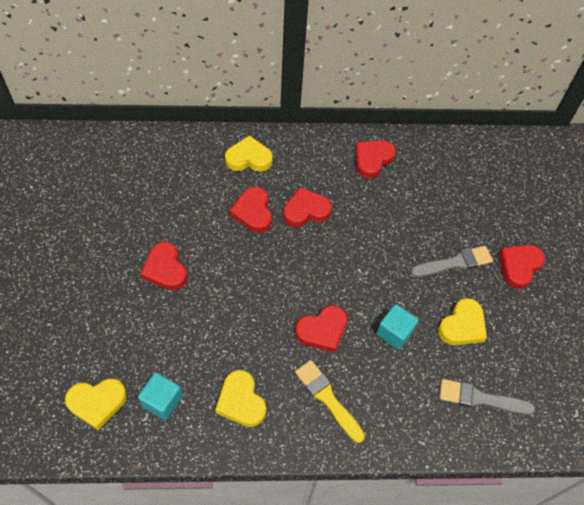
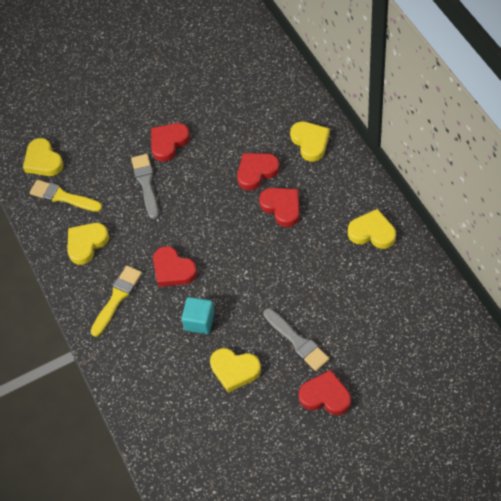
camera: 75 degrees right, 0 degrees up
turquoise cube [138,373,183,420] -> yellow brush [29,180,102,212]
red heart [356,140,396,178] -> yellow heart [348,209,396,249]
grey brush [439,379,535,415] -> grey brush moved to [131,154,159,219]

